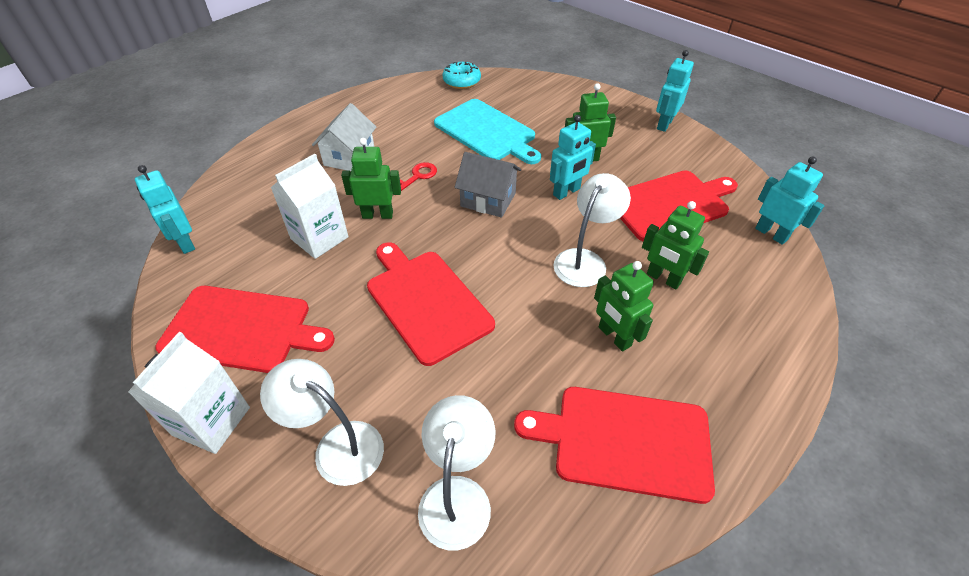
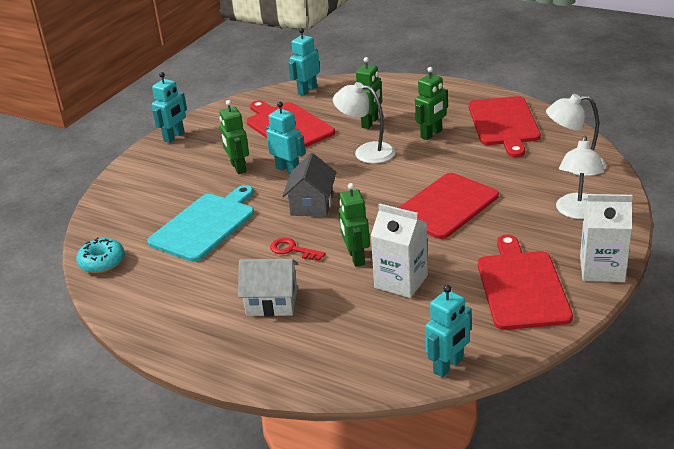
camera: 100 degrees left, 15 degrees down
turquoise robot [656,50,694,132] -> turquoise robot turned 75 degrees counterclockwise [152,72,187,143]

